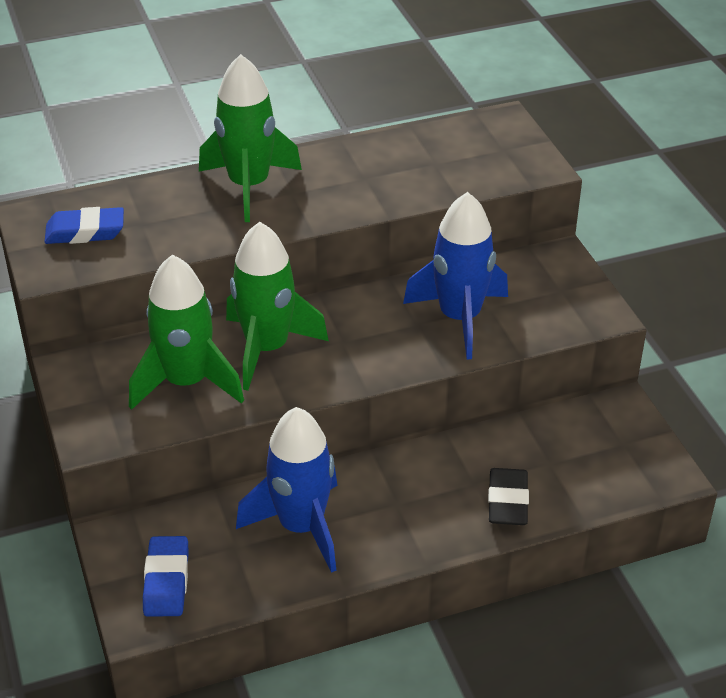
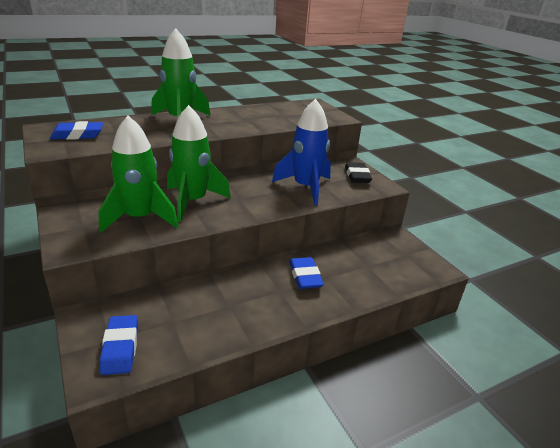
camera: 10 degrees left, 10 degrees down
blue rocket [236,407,337,573] -> none
black eraser [488,468,529,525] -> black eraser moved to [345,162,372,183]
none -> blue eraser [289,257,324,289]

